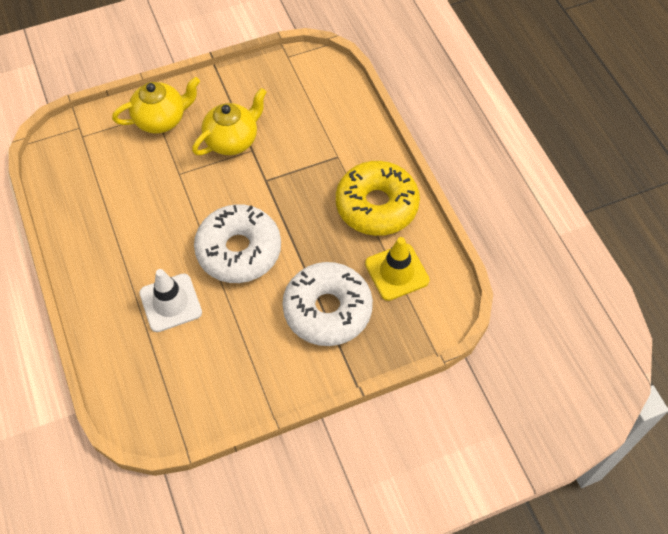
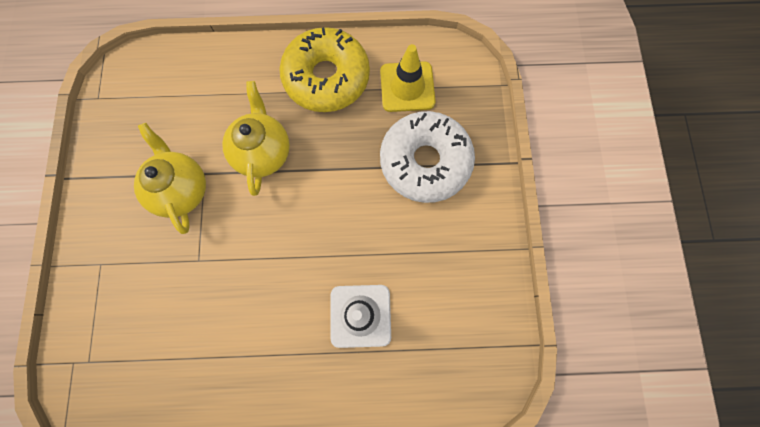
camera: 70 degrees left, 15 degrees up
yellow teapot [112,77,200,134] -> yellow teapot moved to [222,81,290,196]
white donut [194,204,281,283] -> none

